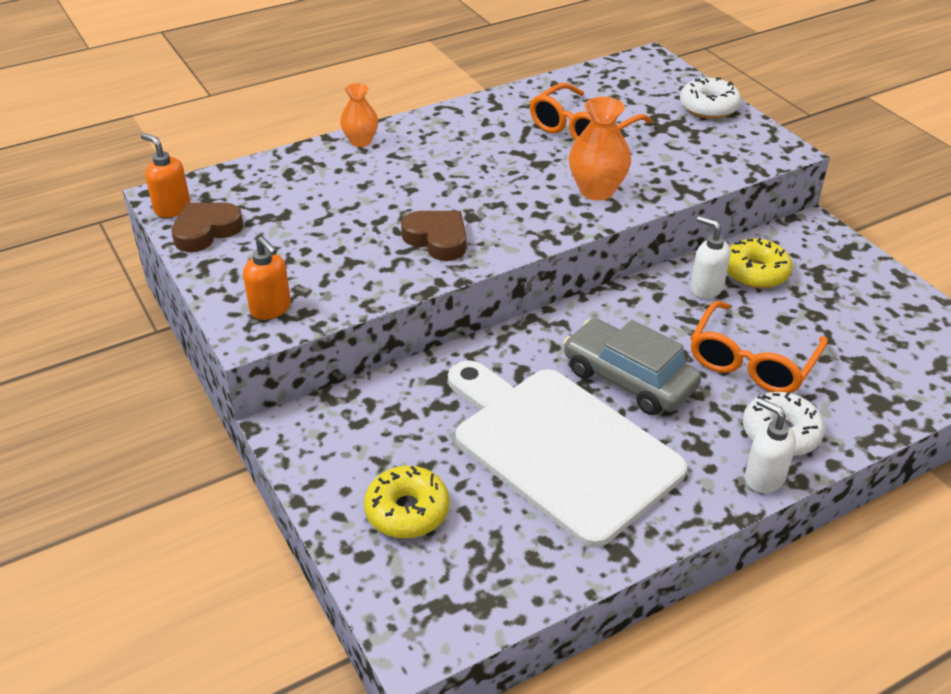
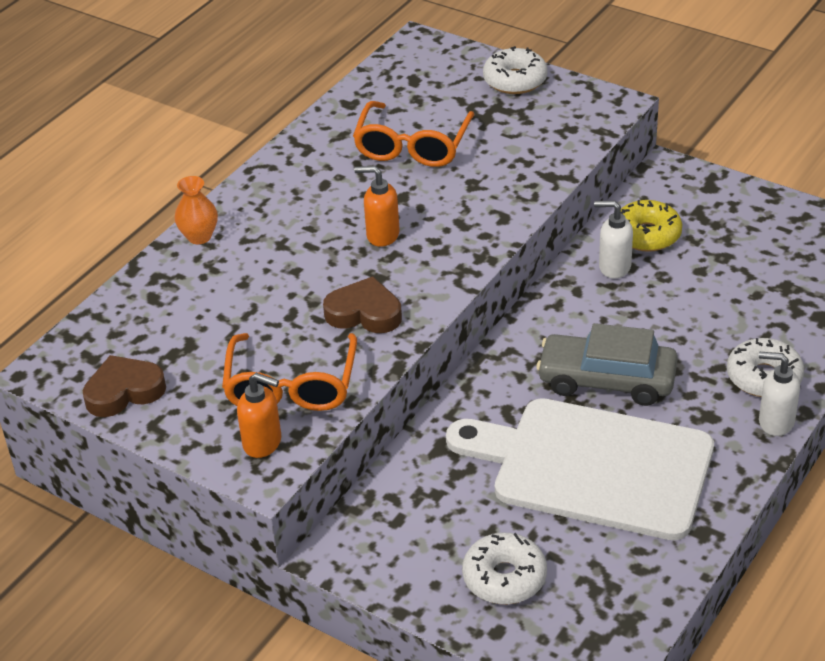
camera: 25 degrees left, 0 degrees up
orange soap dispenser [141,133,190,218] -> orange soap dispenser moved to [354,166,400,247]
brown heart [171,203,243,252] -> brown heart turned 45 degrees clockwise [83,355,166,417]
yellow donut [364,466,450,539] -> white donut [462,533,547,604]
orange vase [569,97,631,201] -> none
orange glasses [690,301,828,393] -> orange glasses moved to [222,333,357,411]

